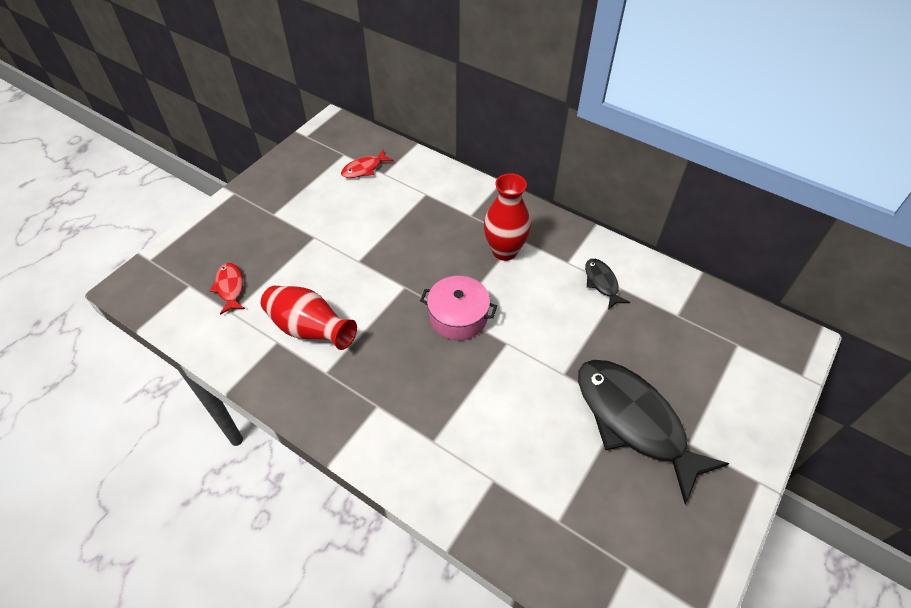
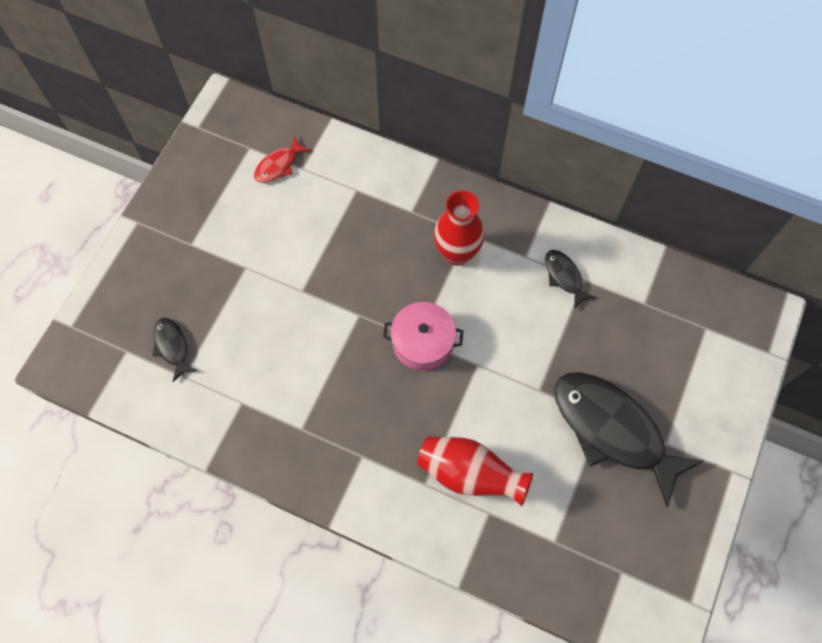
camera: 10 degrees left, 15 degrees up
red fish [210,263,245,315] -> black fish [153,318,197,382]
red vase [261,286,357,350] -> red vase moved to [417,436,533,506]

